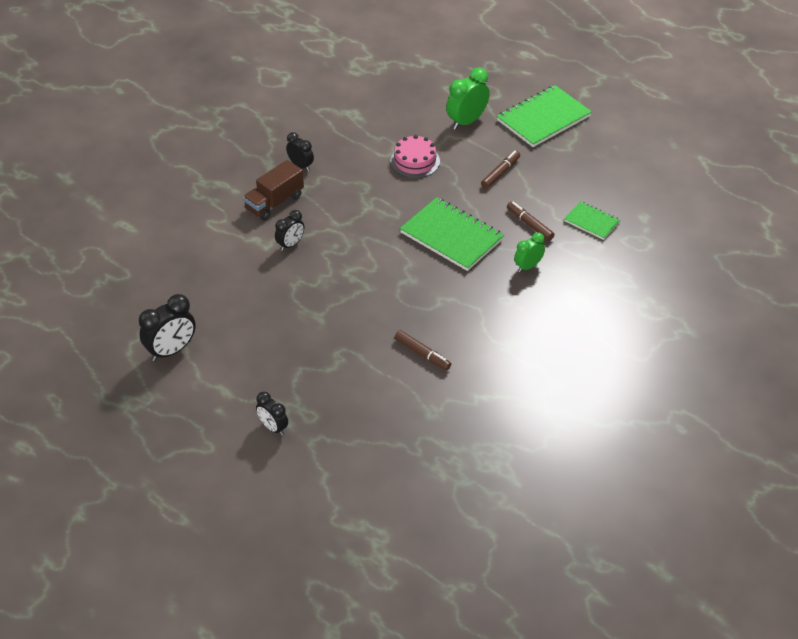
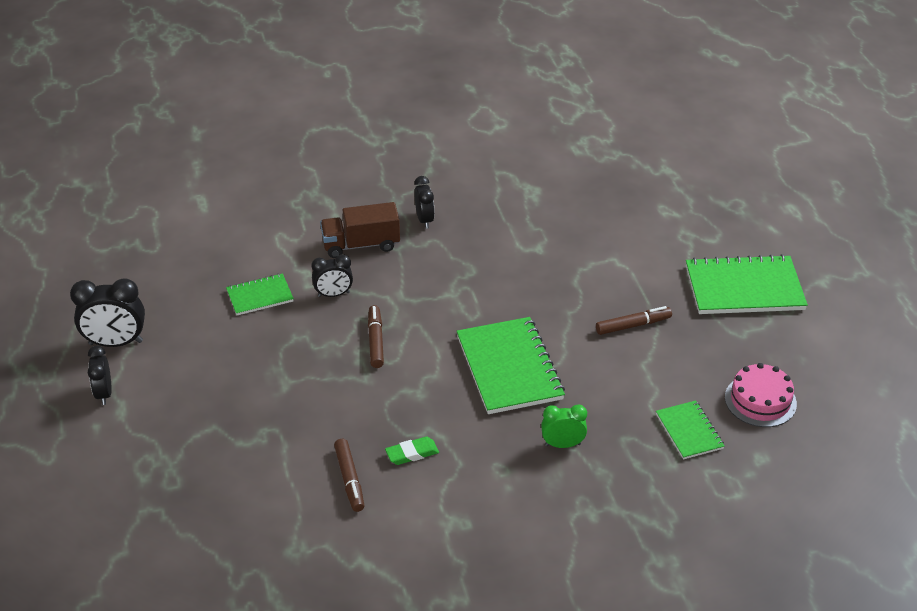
camera: 35 degrees right, 5 degrees down
black clock [256,392,288,436] -> black clock moved to [88,346,112,405]
pink cake [390,135,440,178] -> pink cake moved to [725,363,797,427]
green clock [446,68,490,130] -> none
brown marker [507,201,555,241] -> brown marker moved to [368,305,384,368]
none -> green notebook [226,273,294,315]
none -> green eraser [385,437,439,465]

